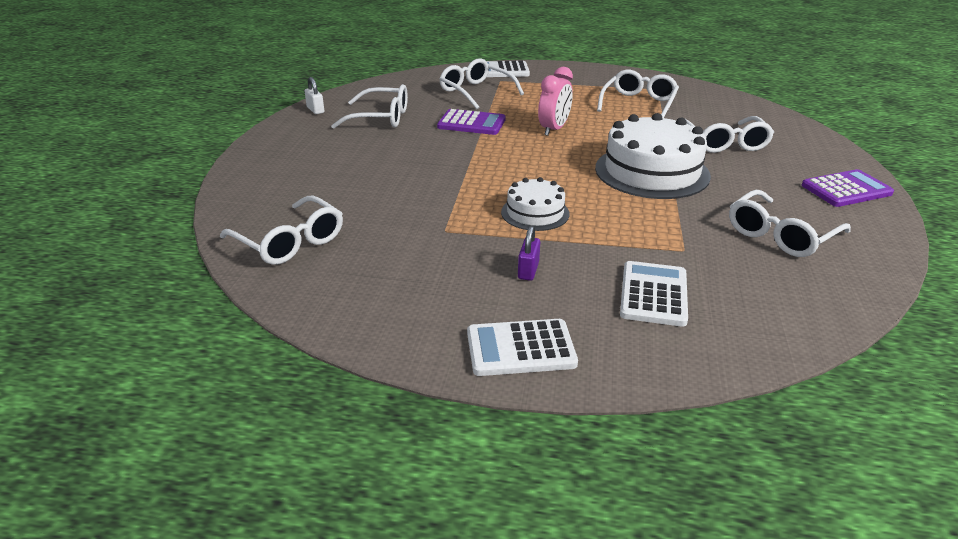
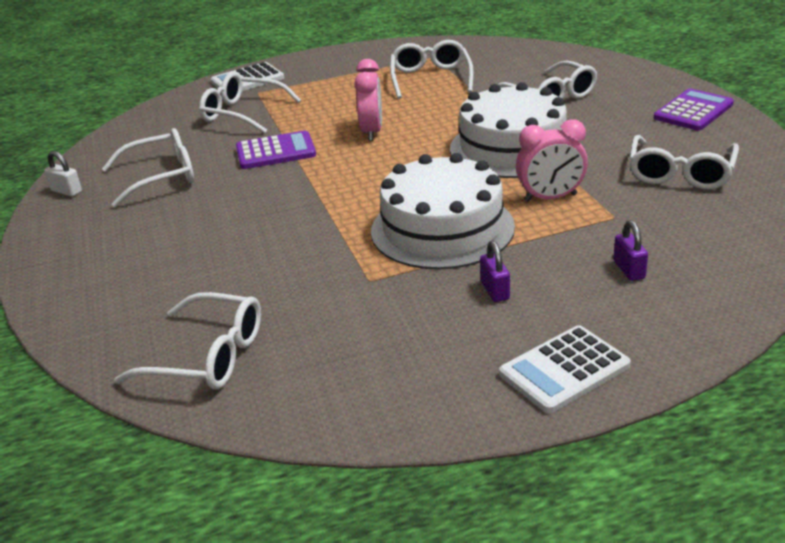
camera: 25 degrees left, 0 degrees up
white cake [501,177,570,231] -> white cake [371,153,515,270], size x1.83
white calculator [620,261,688,327] -> purple padlock [613,220,648,281]
none -> pink clock [516,119,588,202]

